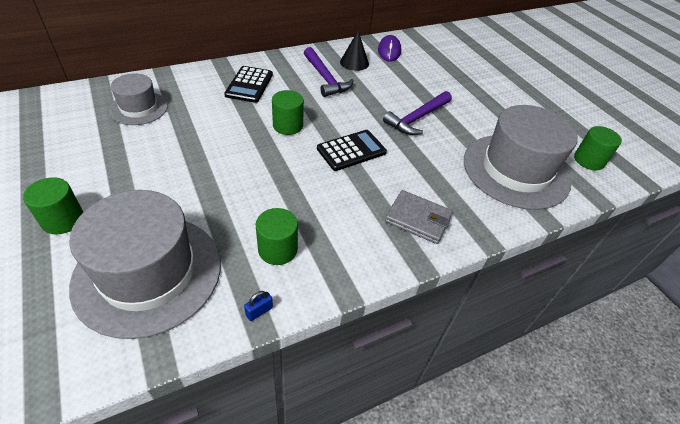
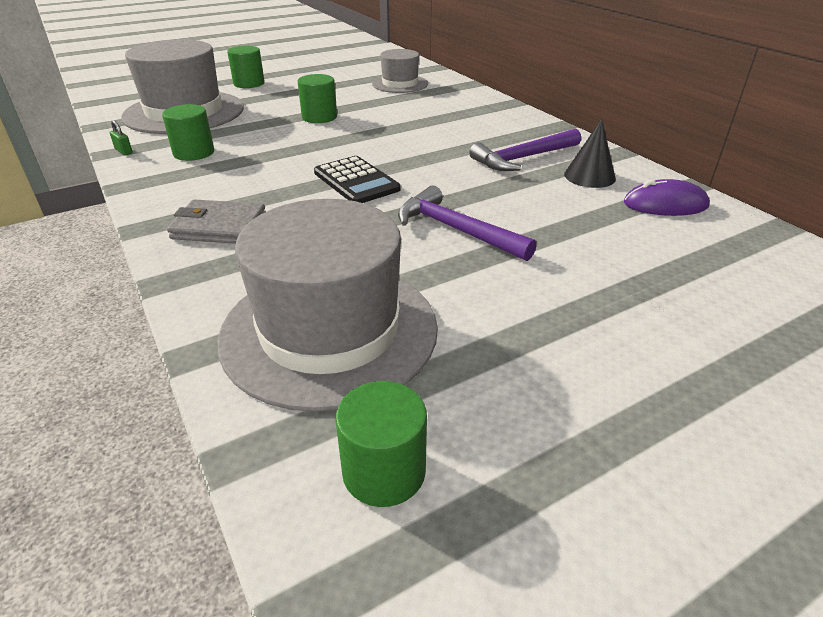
camera: 90 degrees right, 10 degrees down
black calculator [224,66,273,103] -> none
blue padlock [244,291,273,321] -> green padlock [109,120,133,155]
green cylinder [272,90,304,135] -> green cylinder moved to [298,74,337,123]
grey wallet [385,190,453,244] -> grey wallet turned 75 degrees clockwise [167,199,266,244]

